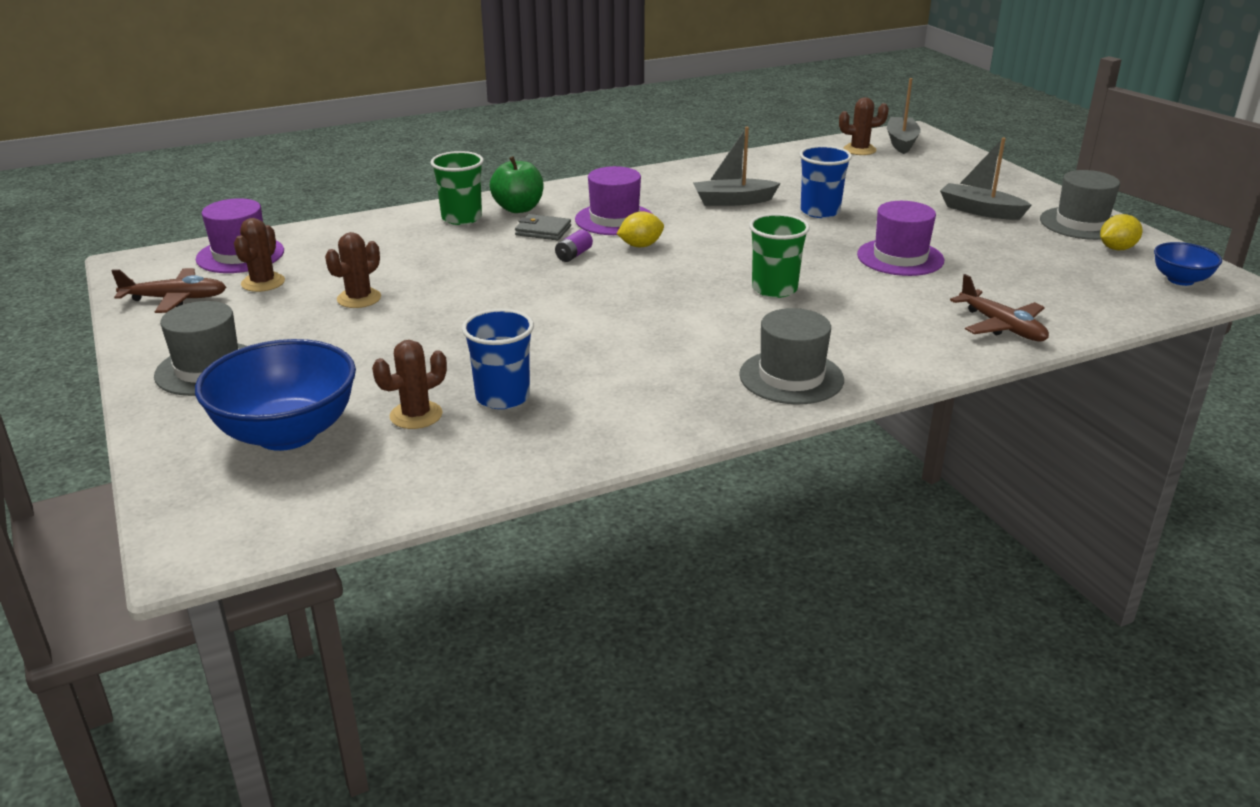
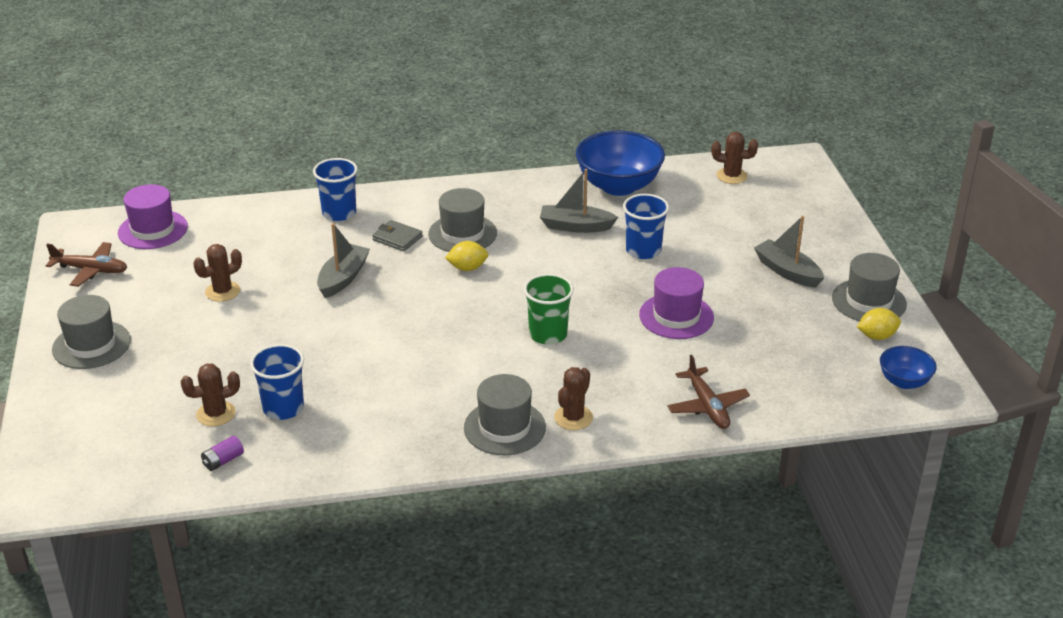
camera: 15 degrees right, 5 degrees up
blue bowl [195,339,356,451] -> blue bowl moved to [576,131,665,196]
brown cactus [234,218,285,292] -> brown cactus moved to [554,367,593,430]
green cup [430,151,484,225] -> blue cup [313,158,358,221]
green apple [490,156,544,213] -> none
purple battery [555,230,593,262] -> purple battery moved to [201,436,244,471]
purple hat [575,166,652,235] -> grey hat [428,188,497,252]
grey boat [887,78,921,154] -> grey boat moved to [317,223,370,298]

